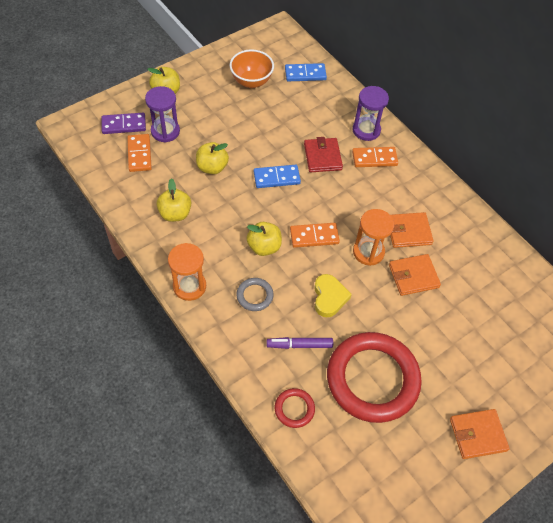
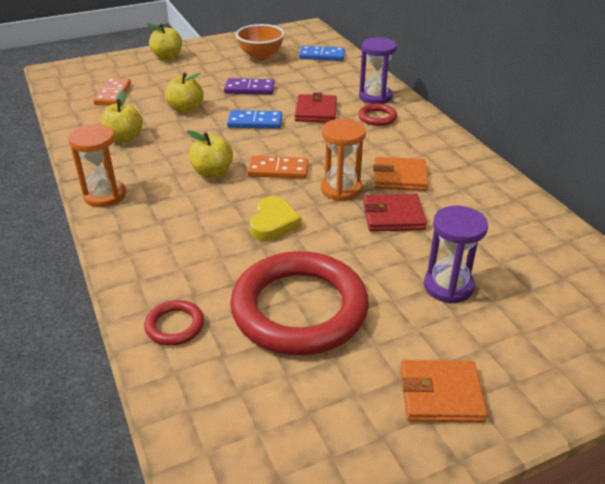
camera: 15 degrees right, 20 degrees down
purple domino [102,113,146,134] -> purple domino moved to [224,78,275,95]
purple hourglass [145,86,180,143] -> purple hourglass moved to [424,206,488,303]
grey ring [236,278,274,311] -> none
purple marker [267,337,333,349] -> none
orange domino [352,147,398,167] -> red ring [358,103,397,126]
orange wallet [389,254,441,296] -> red wallet [363,194,427,232]

